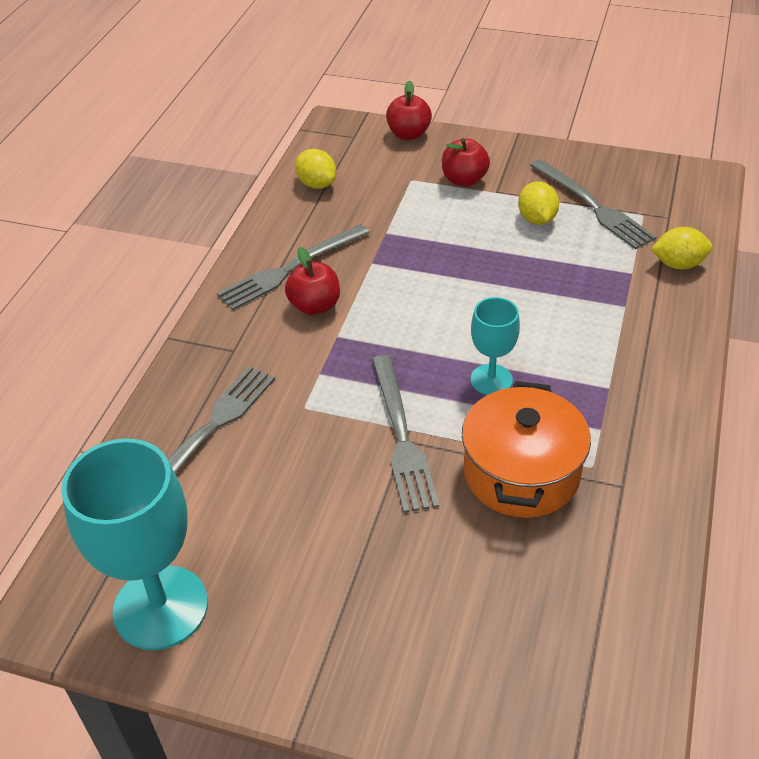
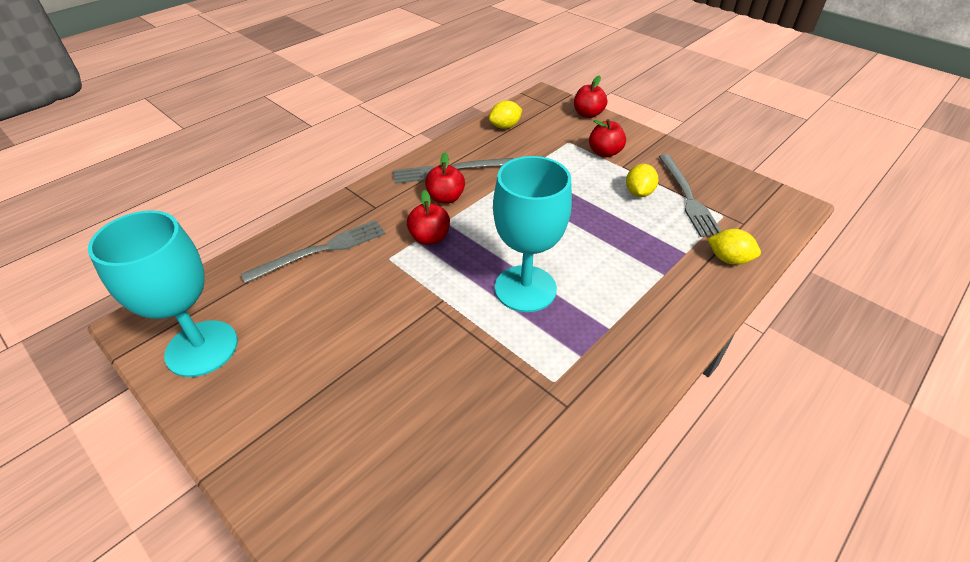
camera: 25 degrees right, 0 degrees up
yellow lemon [295,149,336,189] -> yellow lemon turned 75 degrees clockwise [489,101,522,129]
grey fork [372,355,439,513] -> none
orange pot [462,381,591,518] -> none
turquoise goblet [470,297,520,395] -> turquoise goblet [493,156,572,312], size x1.86
none -> red apple [407,190,450,245]

